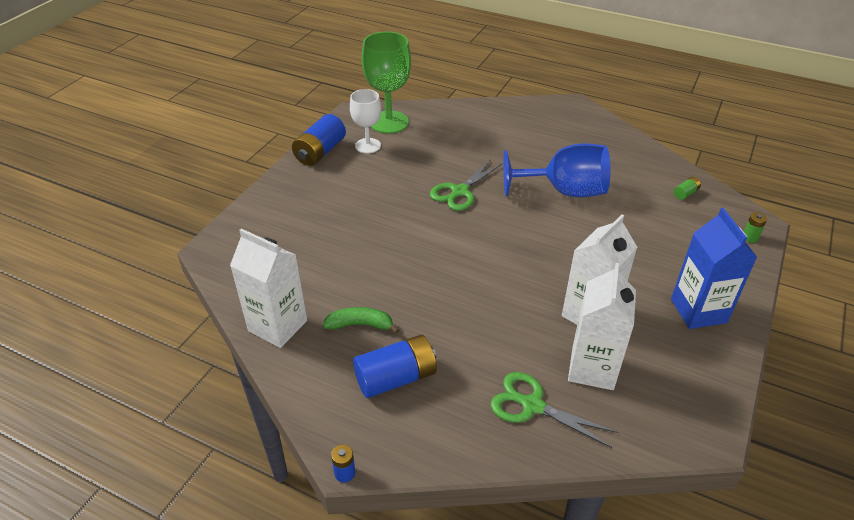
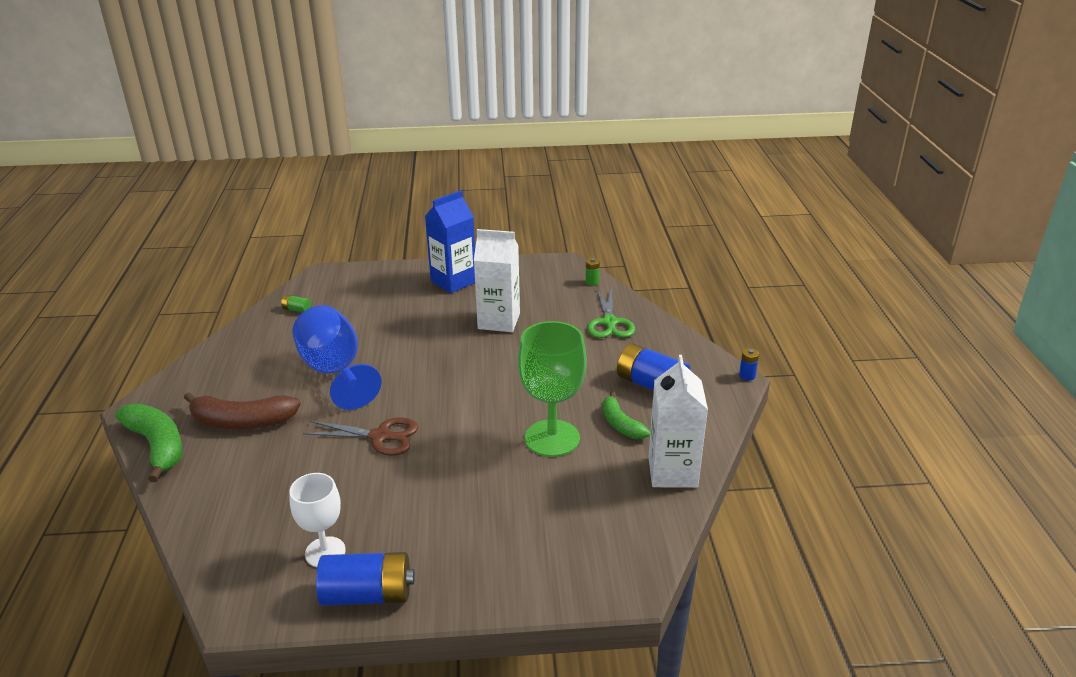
camera: 120 degrees left, 10 degrees down
green goblet [361,32,411,134] -> green goblet moved to [518,321,587,457]
green scissors [430,159,502,211] -> brown scissors [303,417,418,456]
white carton [568,263,636,390] -> none
green battery [744,212,767,243] -> green battery moved to [585,258,600,286]
none -> green banana [115,404,182,482]
none -> brown banana [184,392,301,429]

